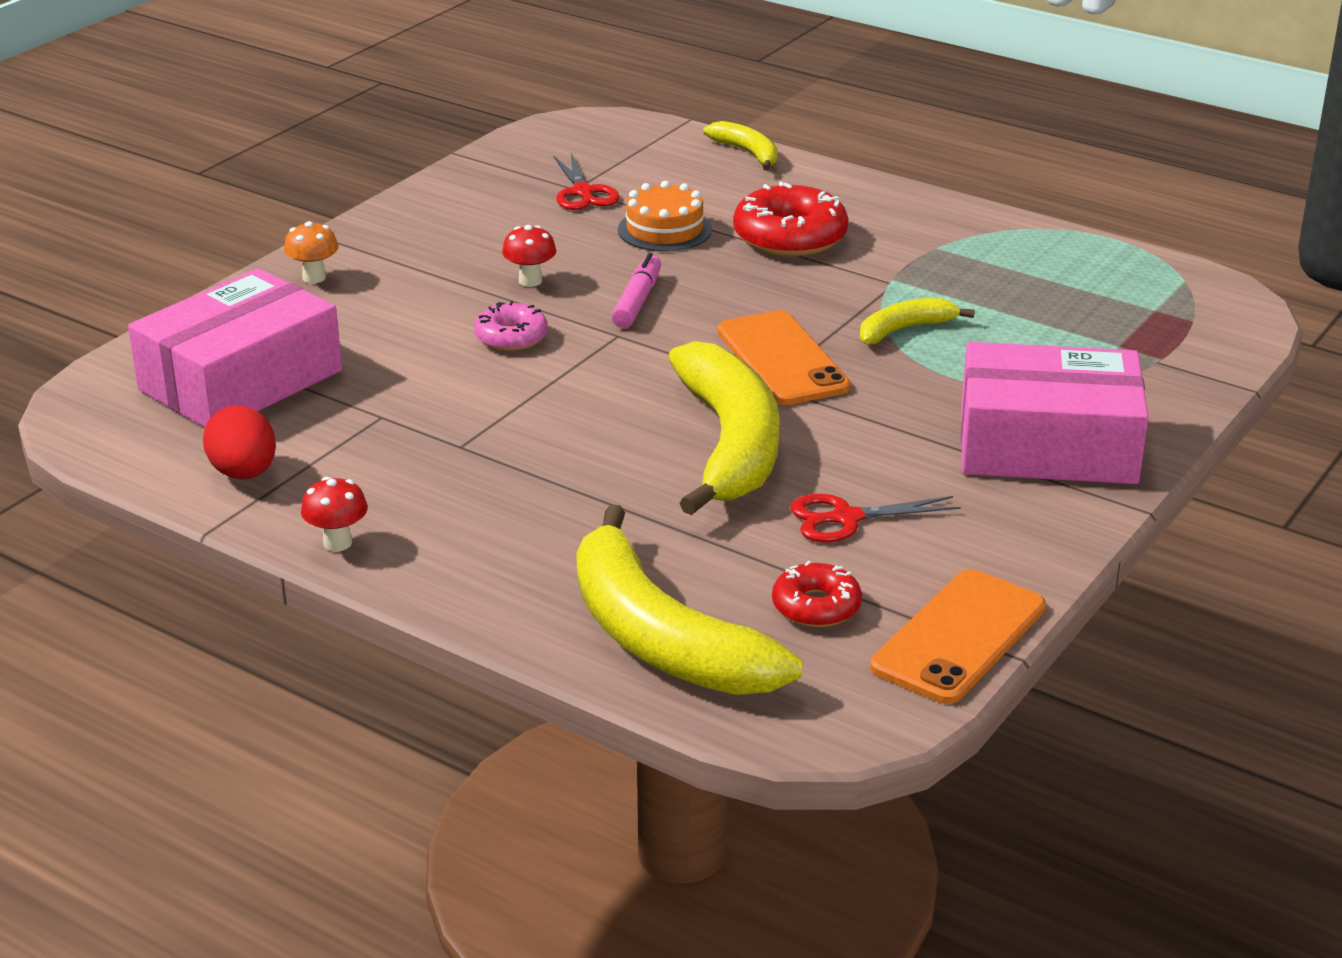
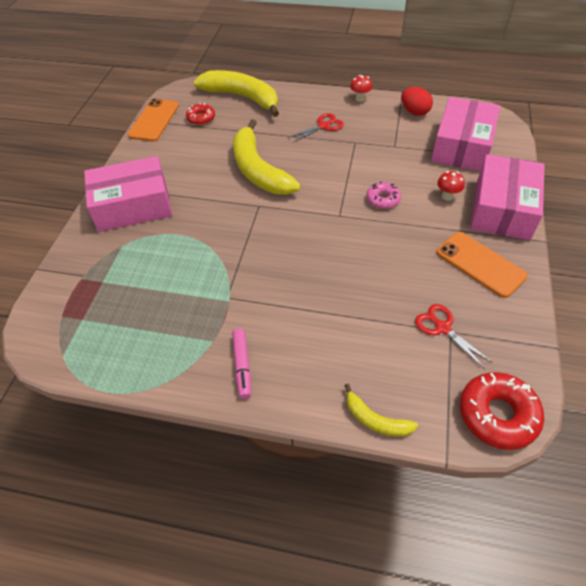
camera: 160 degrees right, 20 degrees up
orange mushroom [284,221,338,283] -> pink box [470,154,545,241]
red mushroom [502,225,556,287] -> red mushroom moved to [437,171,465,201]
pink marker [612,253,661,328] -> pink marker moved to [232,328,251,399]
orange cake [618,181,712,252] -> none
orange phone [717,310,850,405] -> orange phone moved to [436,232,528,298]
red donut [733,181,848,257] -> red donut moved to [460,372,544,450]
red scissors [790,494,961,543] -> red scissors moved to [288,113,344,143]
yellow banana [860,298,975,345] -> none

